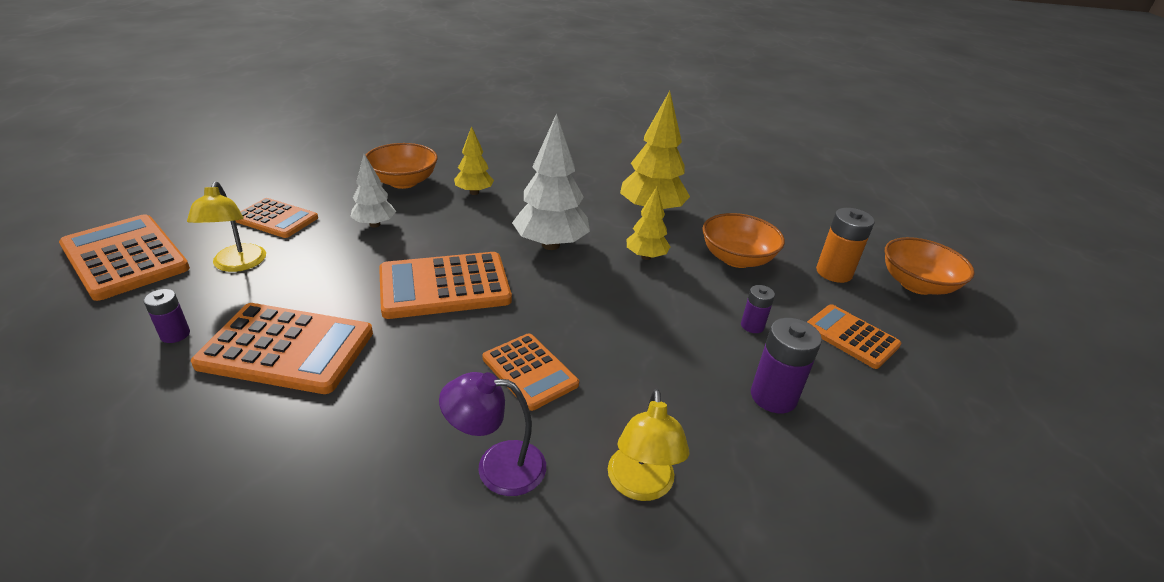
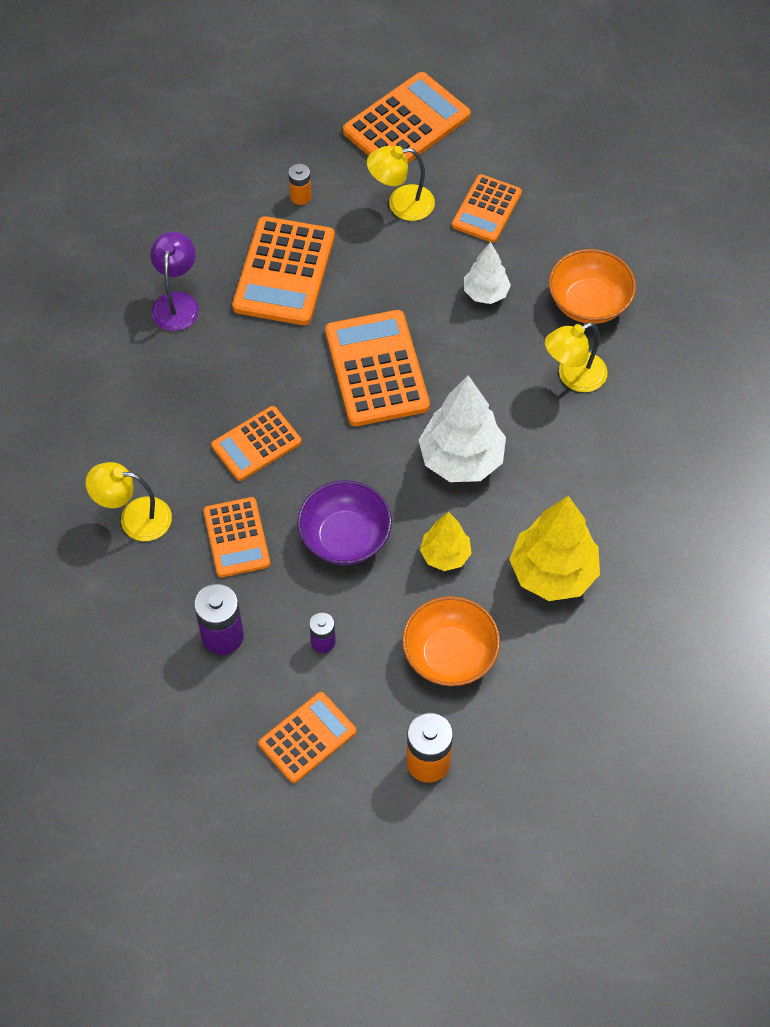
camera: 95 degrees right, 25 degrees up
purple battery [144,289,190,343] -> orange battery [288,164,311,205]
purple lamp [439,372,546,496] -> purple lamp moved to [150,232,199,331]
yellow tree [454,126,494,195] -> yellow lamp [545,322,608,392]
orange bowl [885,237,975,295] -> none
none -> orange calculator [203,497,270,578]
none -> purple bowl [297,480,392,565]

